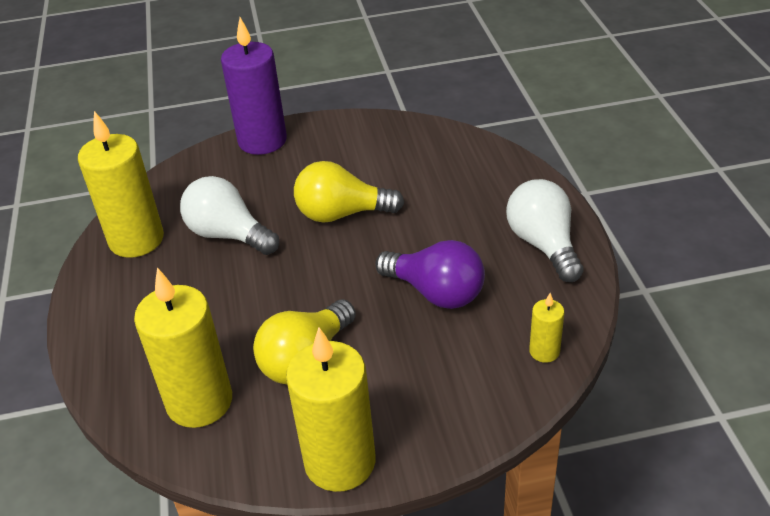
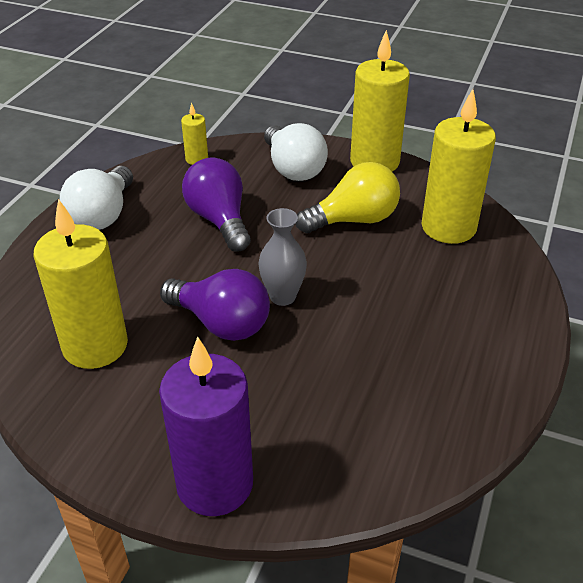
camera: 150 degrees left, 0 degrees up
yellow candle [78,111,164,258] -> yellow candle moved to [34,199,128,369]
white light bulb [180,176,279,255] -> white light bulb moved to [264,123,328,181]
yellow light bulb [294,161,404,223] -> purple light bulb [160,269,270,341]
none -> grey vase [258,208,307,306]

